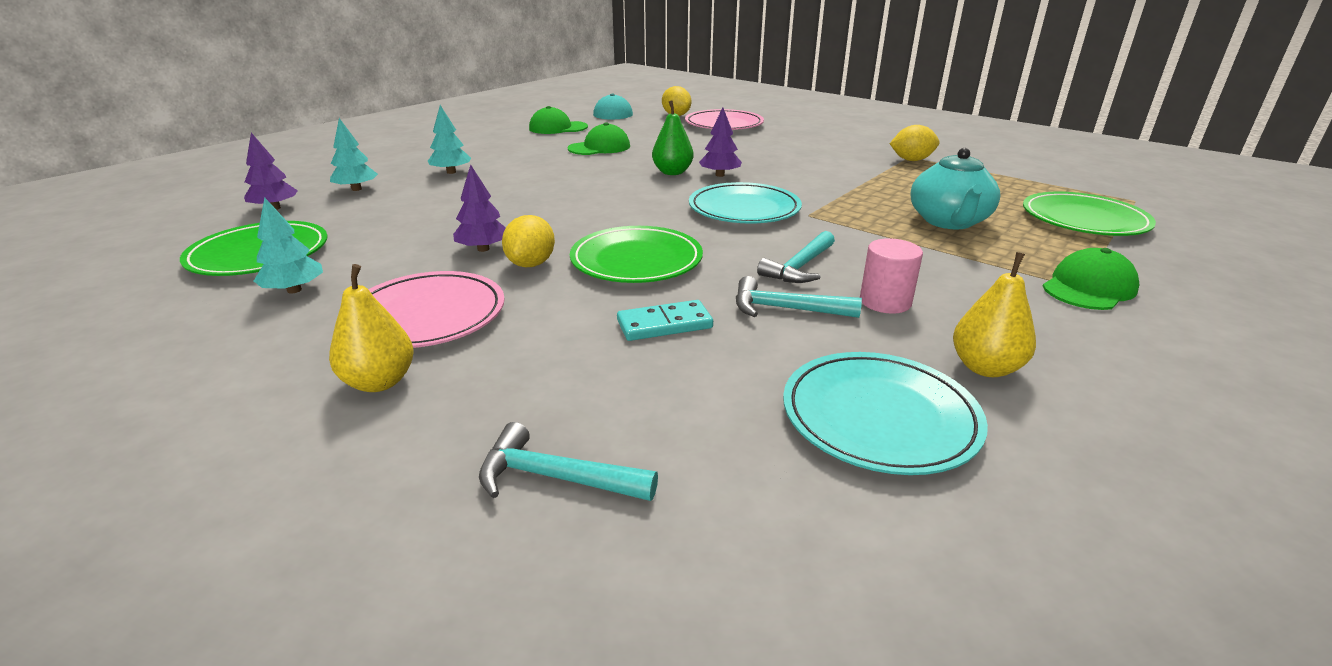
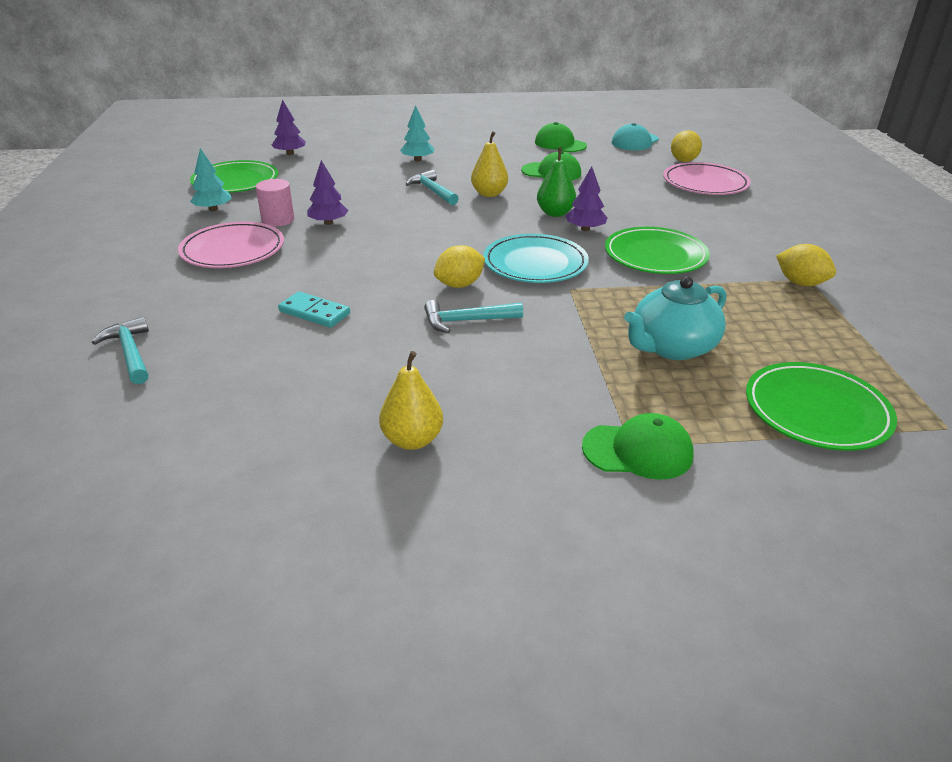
camera: 45 degrees right, 5 degrees up
yellow pear [329,264,414,392] -> yellow pear moved to [471,131,508,197]
turquoise tree [330,118,378,191] -> none
yellow lemon [502,215,555,267] -> yellow lemon moved to [434,245,485,288]
green plate [570,226,703,283] -> green plate moved to [605,227,710,274]
turquoise hammer [736,276,862,318] -> turquoise hammer moved to [405,170,459,205]
turquoise plate [783,352,988,475] -> none
pink cylinder [860,238,923,314] -> pink cylinder moved to [256,179,294,227]

